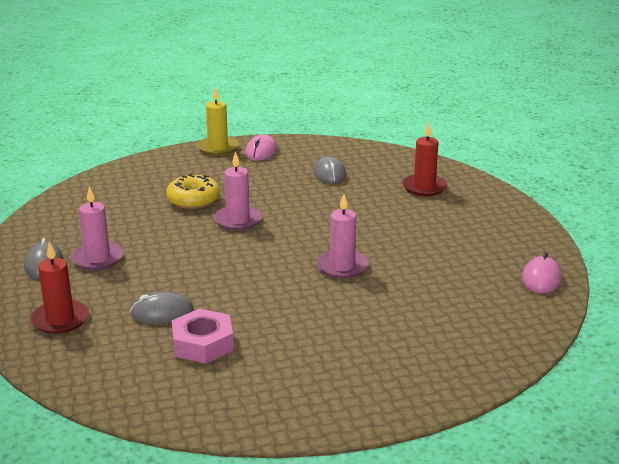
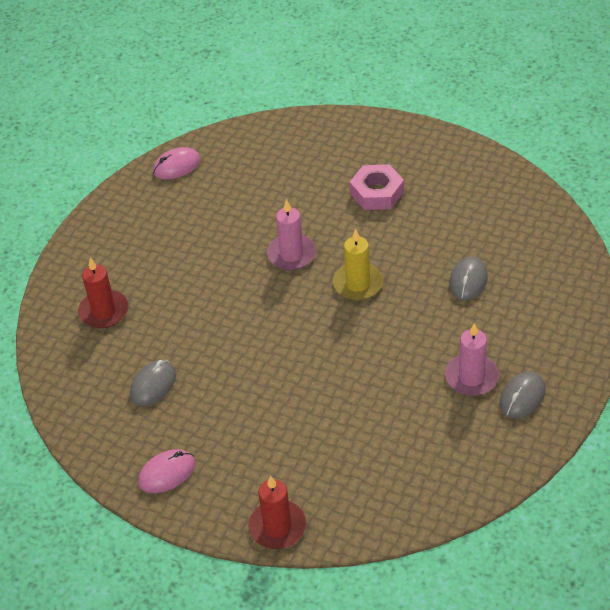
camera: 135 degrees left, 20 degrees up
red candle [30,242,89,334] -> red candle moved to [248,475,306,549]
grey mouse [130,291,194,324] -> grey mouse turned 75 degrees clockwise [449,256,488,300]
yellow donut [166,174,220,209] -> none
pink nut [172,309,234,364] -> pink nut moved to [350,164,404,210]
yellow candle [197,87,239,156] -> yellow candle moved to [333,228,383,300]
pink candle [214,151,262,231] -> none

